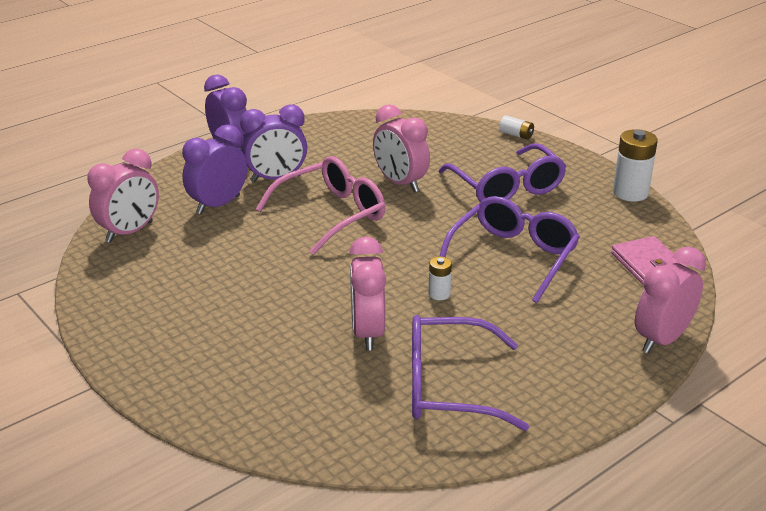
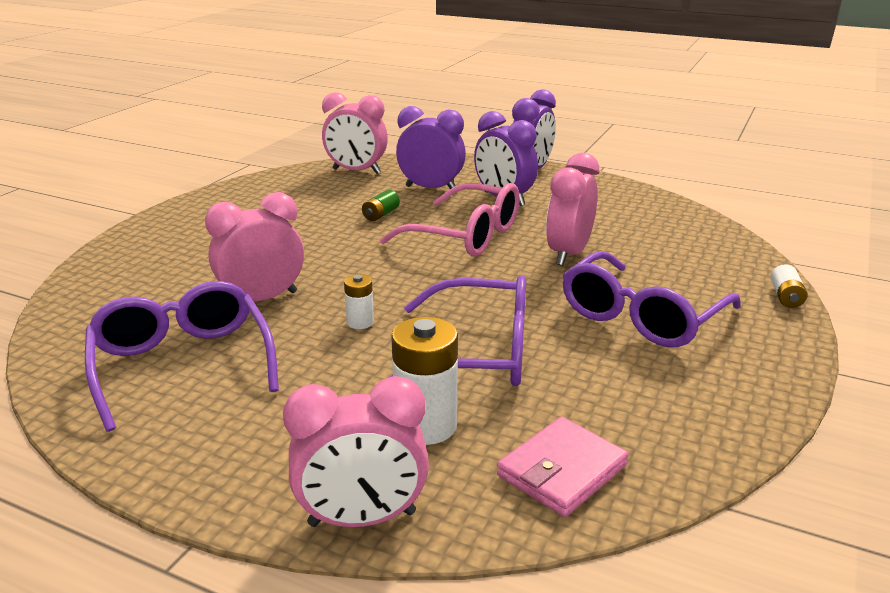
camera: 65 degrees right, 5 degrees down
white battery [613,129,658,201] -> white battery moved to [391,317,458,445]
pink clock [635,247,706,353] -> pink clock turned 150 degrees clockwise [283,376,429,527]
none -> green battery [362,190,400,221]

